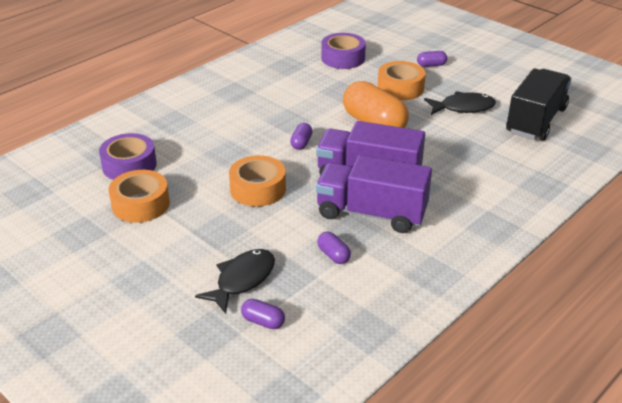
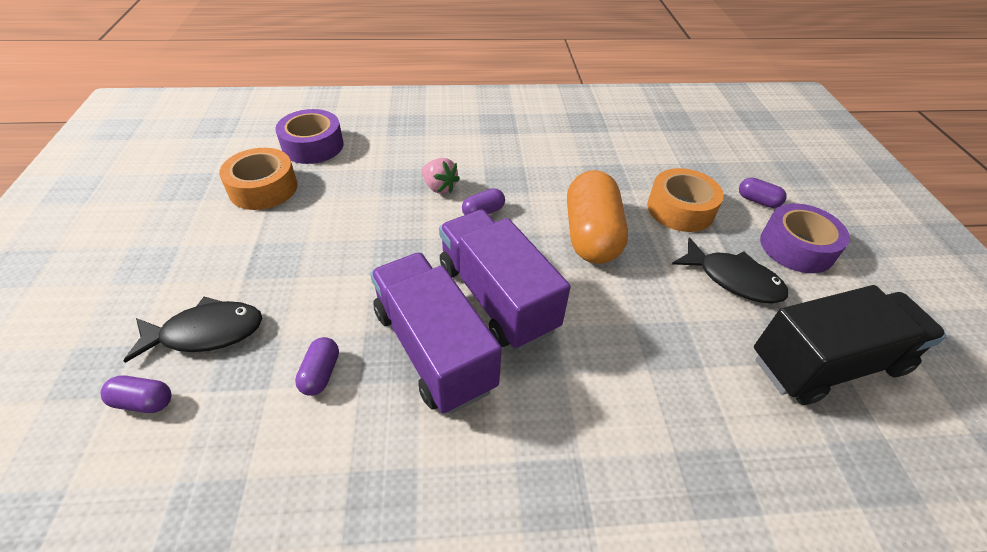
camera: 40 degrees right, 10 degrees up
orange tape [229,155,286,207] -> none
purple capsule [241,299,285,329] -> purple capsule turned 60 degrees counterclockwise [100,375,172,413]
purple tape [321,33,366,69] -> purple tape moved to [760,203,850,273]
none -> pink strawberry [422,158,460,194]

